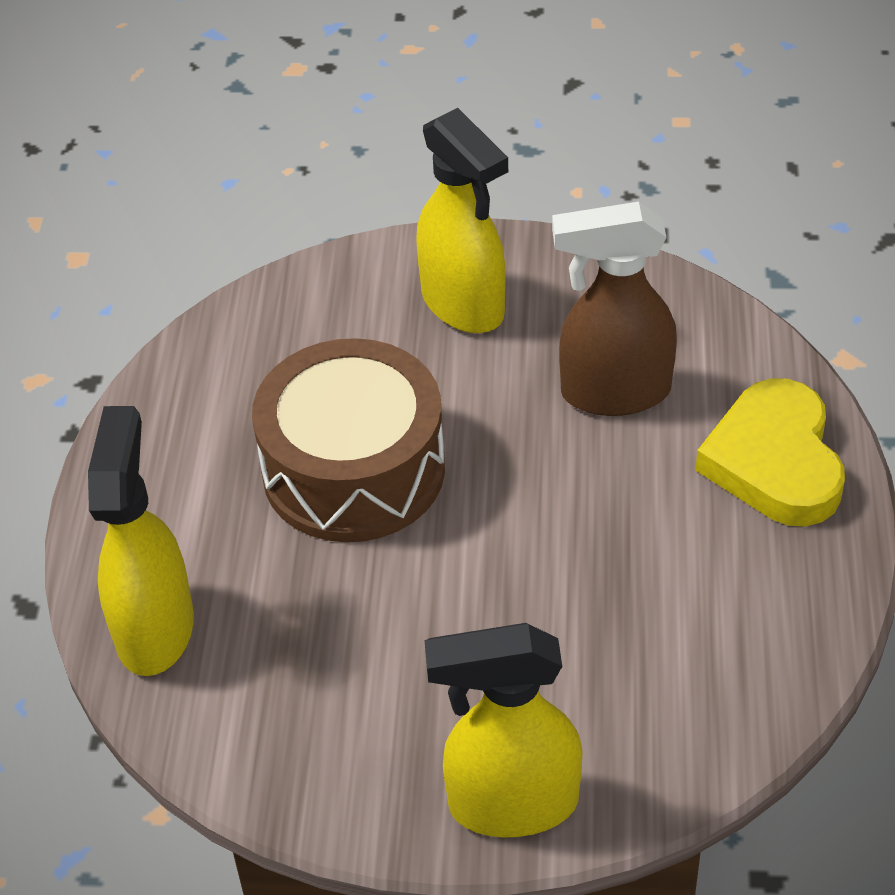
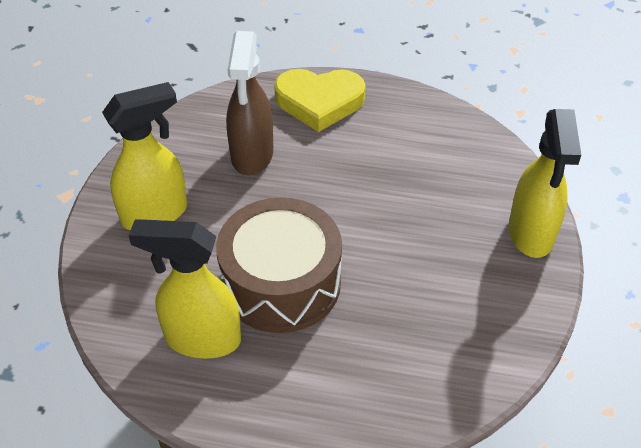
camera: 85 degrees left, 0 degrees up
yellow spray bottle [88,406,194,676] -> yellow spray bottle moved to [128,219,241,359]

